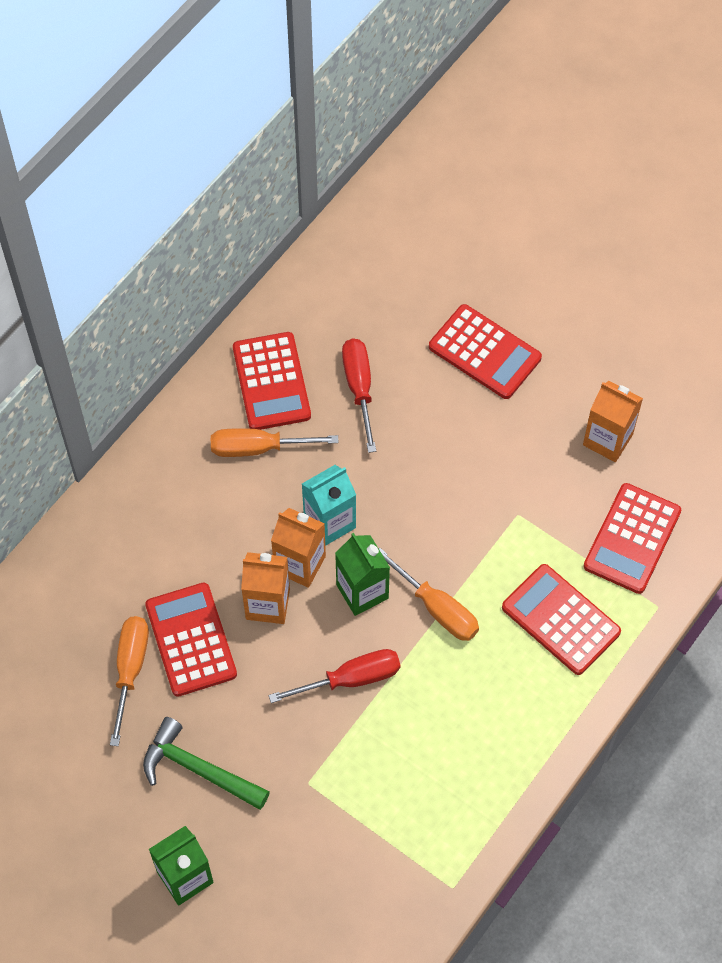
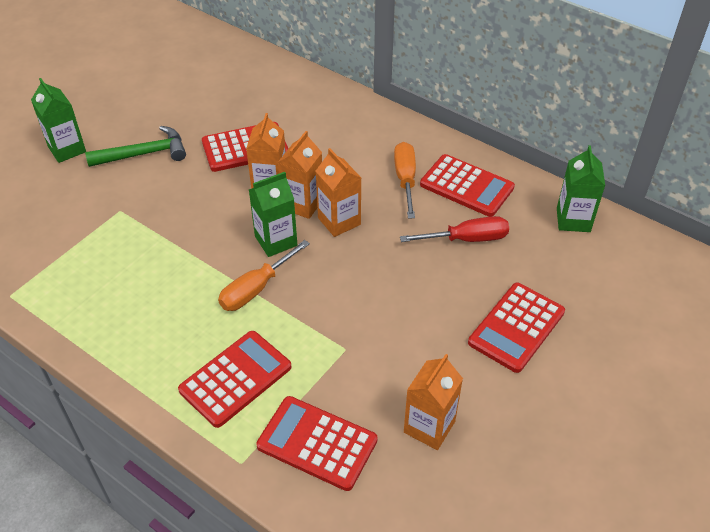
camera: 90 degrees right, 15 degrees down
orange screwdriver [110,616,149,746] -> none
green hammer [143,717,270,810] -> green hammer turned 45 degrees clockwise [85,126,186,167]
red calculator [233,332,311,430] -> red calculator turned 135 degrees counterclockwise [420,154,515,217]
red screwdriver [269,649,400,703] -> none
turquoise carton [302,465,356,546] -> orange carton [316,148,361,237]
none -> green carton [557,145,605,232]

